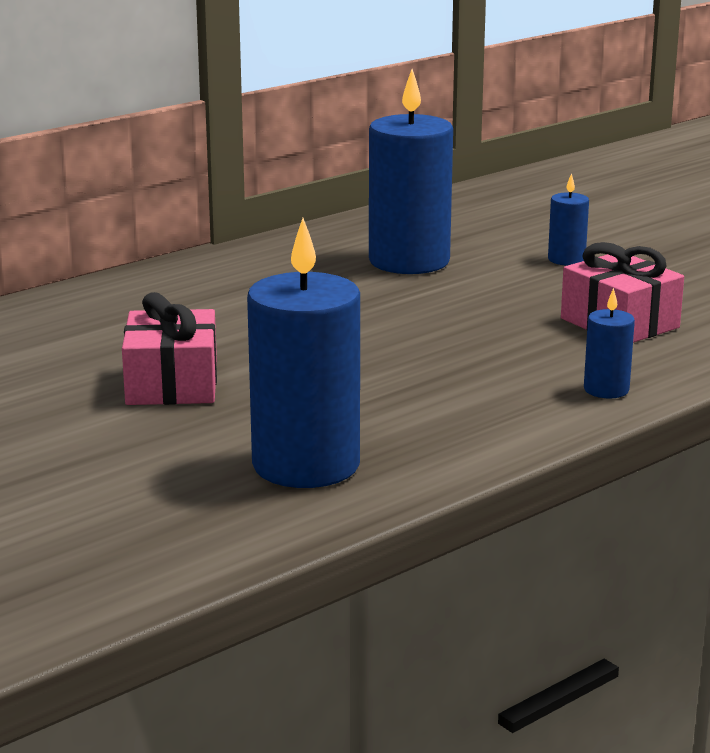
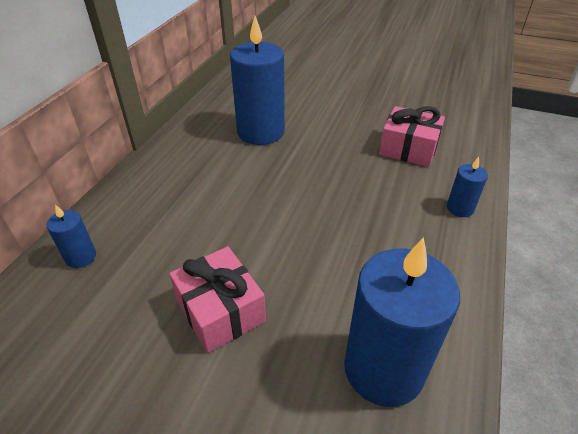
camera: 30 degrees left, 20 degrees up
blue candle [548,173,589,266] -> blue candle moved to [46,204,96,268]

